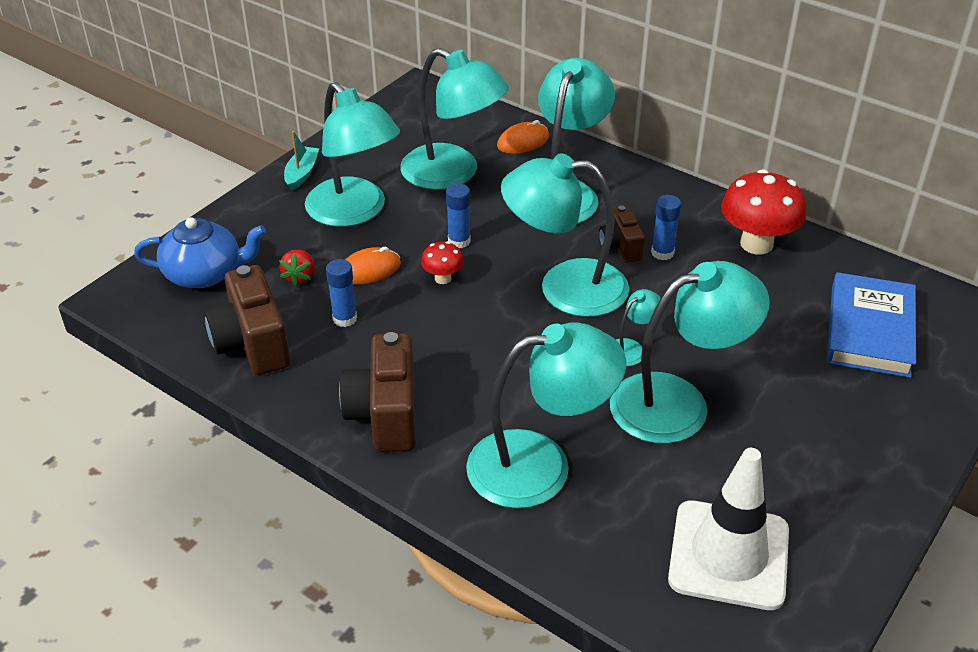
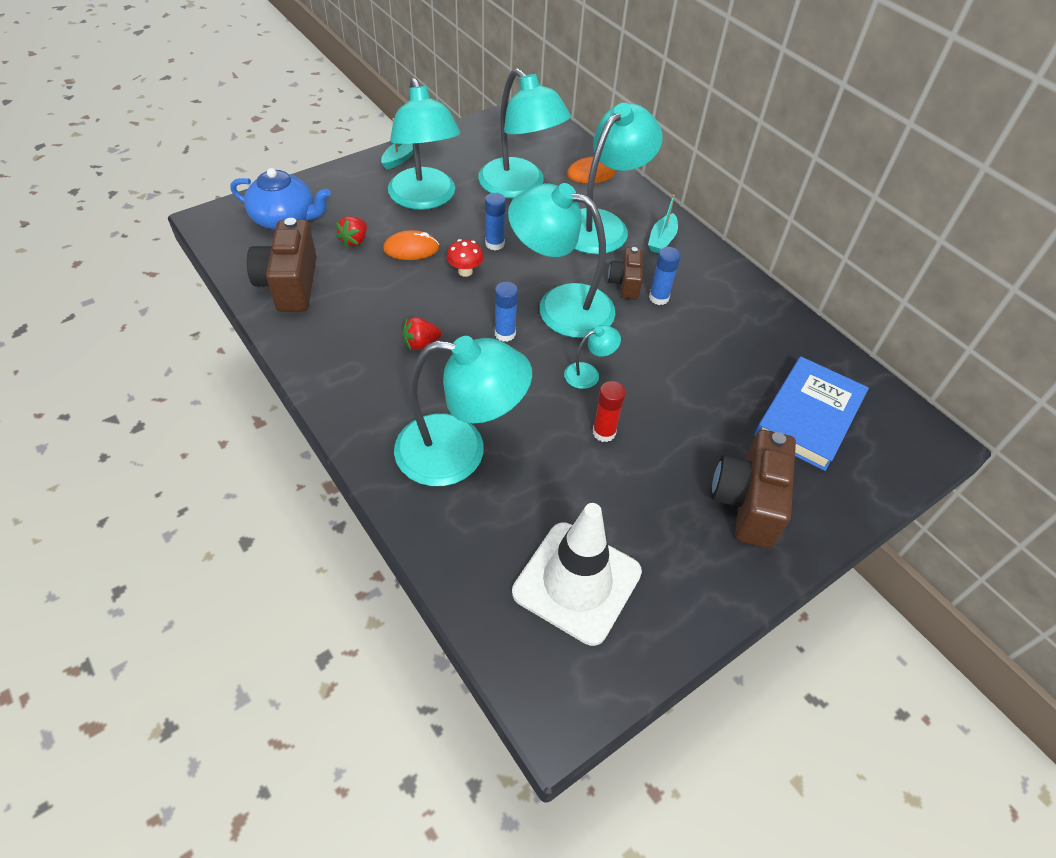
camera: 15 degrees right, 10 degrees up
blue glue stick [326,259,357,327] -> blue glue stick moved to [495,282,518,342]
brown camera [339,332,416,452] -> brown camera moved to [711,430,796,548]
turquoise lamp [610,261,770,444] -> red glue stick [593,381,626,442]
red mushroom [721,169,806,254] -> none
none -> red strawberry [403,317,441,350]
none -> turquoise boat [648,194,678,253]

